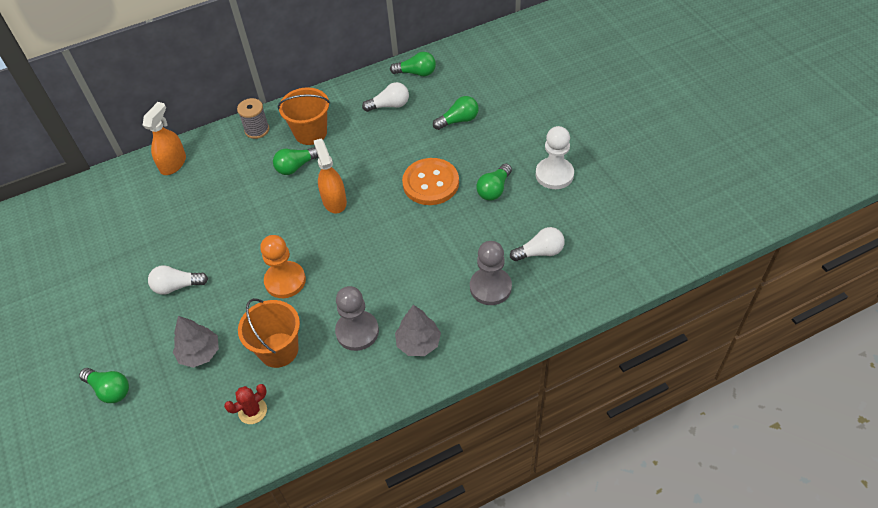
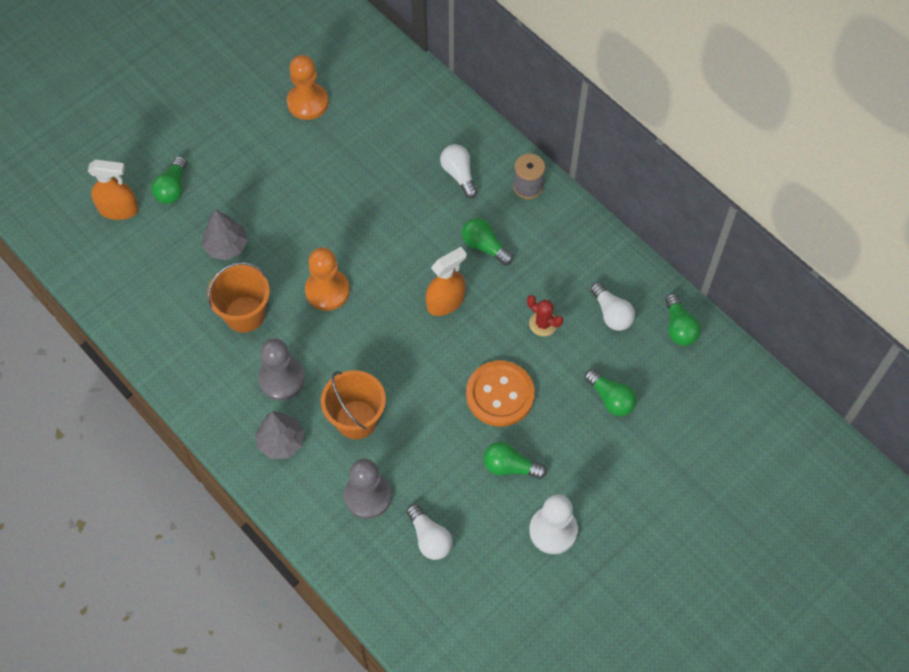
camera: 70 degrees right, 10 degrees up
orange spray bottle [142,102,186,175] -> orange spray bottle moved to [88,160,139,220]
white light bulb [148,265,208,295] -> white light bulb moved to [440,144,478,198]
red cactus [224,384,267,424] -> red cactus moved to [527,295,563,336]
orange bucket [278,87,330,145] -> orange bucket moved to [321,370,386,439]
none -> orange pawn [287,55,329,120]

